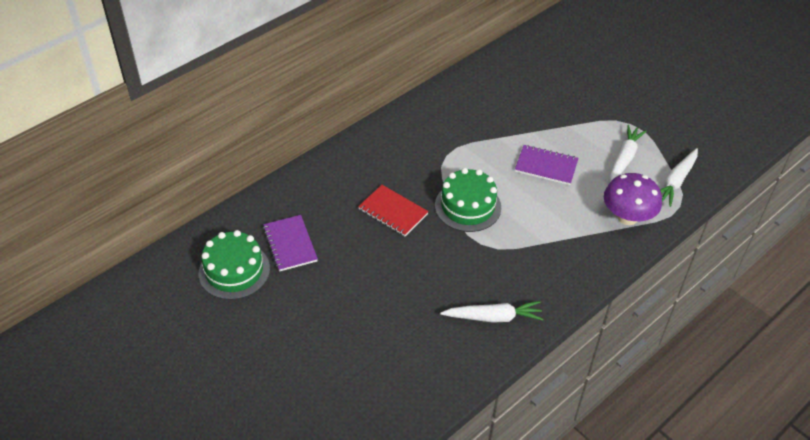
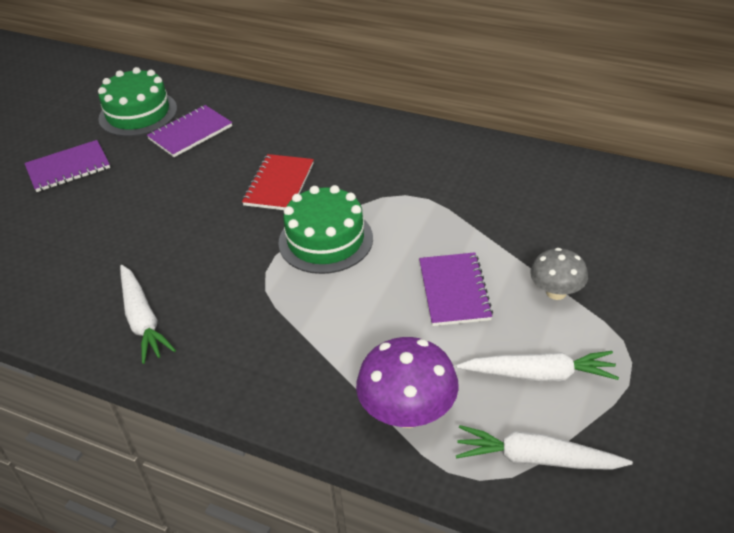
camera: 70 degrees right, 5 degrees down
none -> purple notebook [24,140,110,192]
none -> grey mushroom [530,248,588,300]

